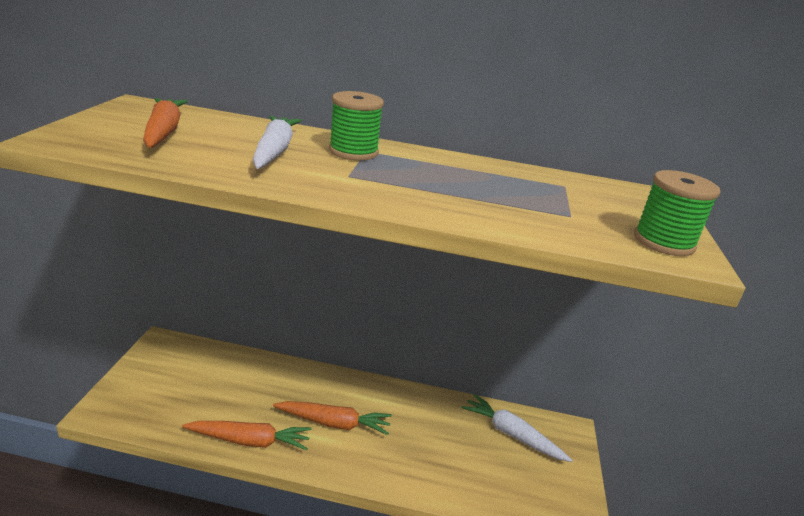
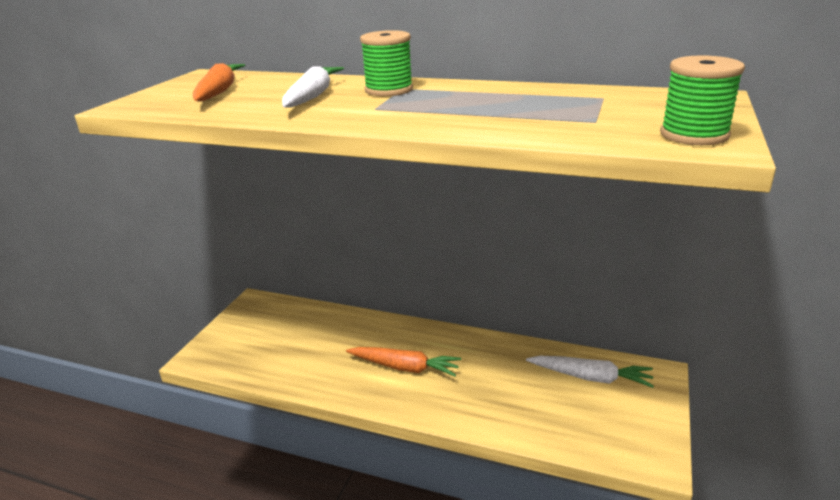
camera: 15 degrees right, 0 degrees up
orange carrot [182,421,312,451] -> none
white carrot [462,394,572,462] -> white carrot turned 150 degrees clockwise [526,356,654,388]

